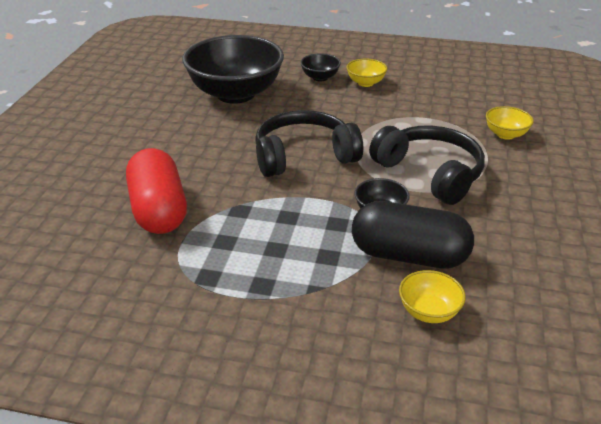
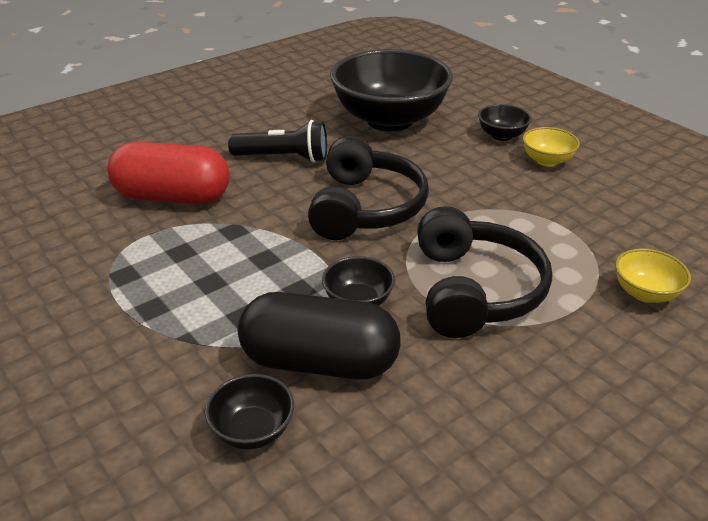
camera: 40 degrees right, 0 degrees up
red capsule [126,148,187,234] -> red capsule turned 75 degrees clockwise [107,142,230,204]
black headphones [255,110,363,177] -> black headphones turned 75 degrees clockwise [308,136,429,240]
black capsule [352,201,474,269] -> black capsule turned 45 degrees counterclockwise [238,292,401,379]
yellow bowl [399,270,466,323] -> black bowl [205,374,294,450]
none -> black flashlight [228,120,327,163]

